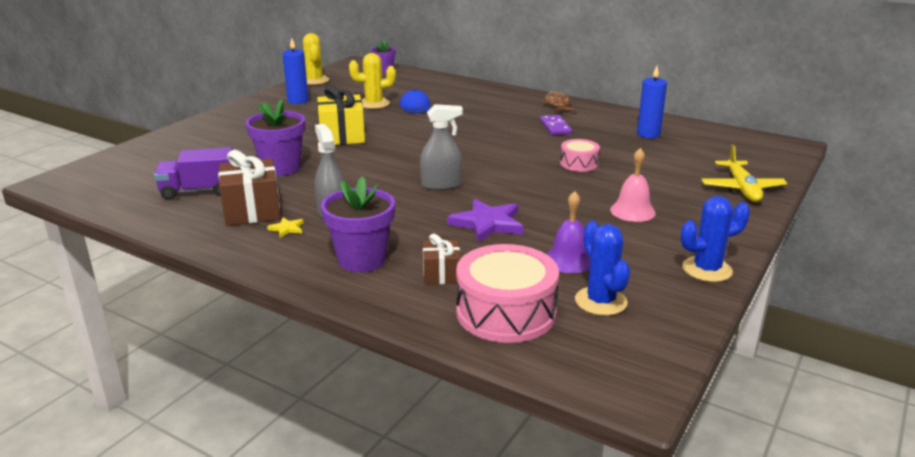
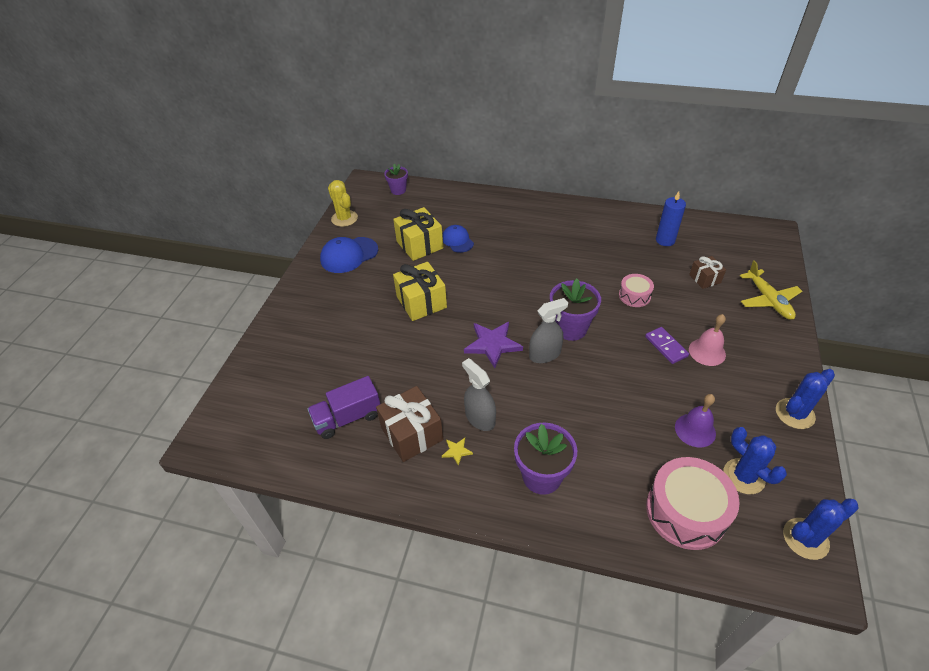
camera: 15 degrees left, 20 degrees up
purple flower pot [246,99,305,176] -> purple flower pot moved to [550,278,601,341]
blue candle [283,38,308,104] -> blue cap [320,237,378,273]
yellow cactus [349,53,396,109] -> yellow gift [393,207,443,261]
brown gift [423,234,460,285] -> brown gift moved to [689,256,726,289]
purple star [447,199,524,243] -> purple star moved to [464,322,523,368]
purple domino [540,115,572,135] -> purple domino moved to [645,327,689,364]
brown fish [541,91,576,112] -> none
none -> blue cactus [783,499,859,560]

